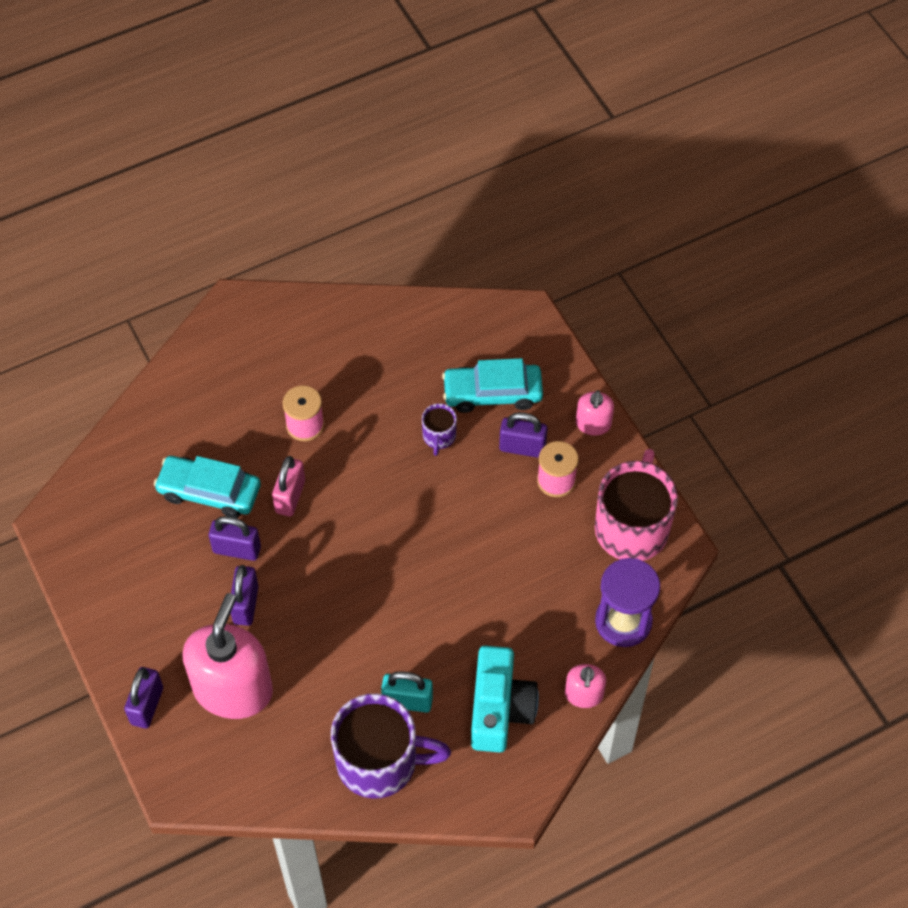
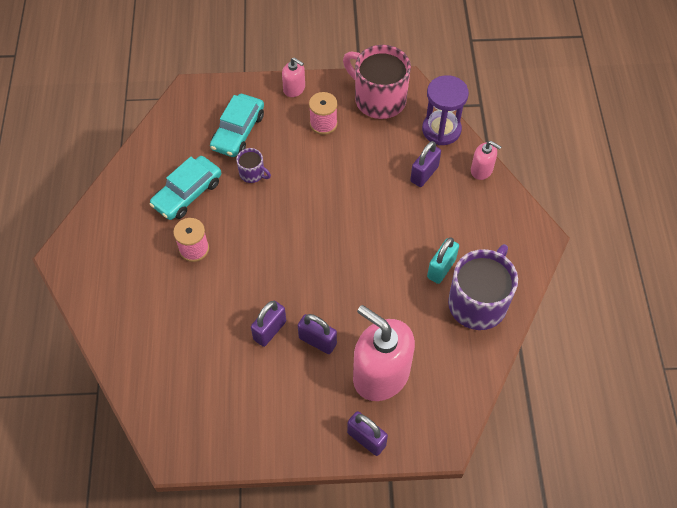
camera: 65 degrees left, 0 degrees up
turquoise car [154,456,261,518] -> turquoise car moved to [150,156,221,220]
pink padlock [272,456,305,516] -> none
turquoise camera [471,646,539,753] -> none
purple padlock [499,412,548,458] -> purple padlock moved to [410,141,441,187]

